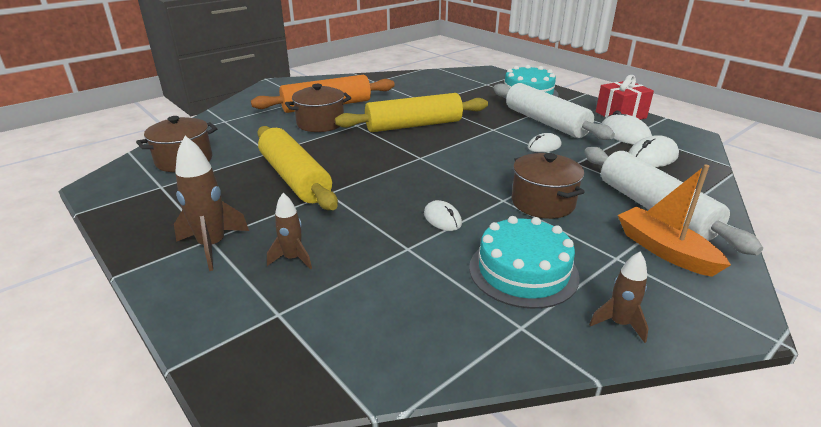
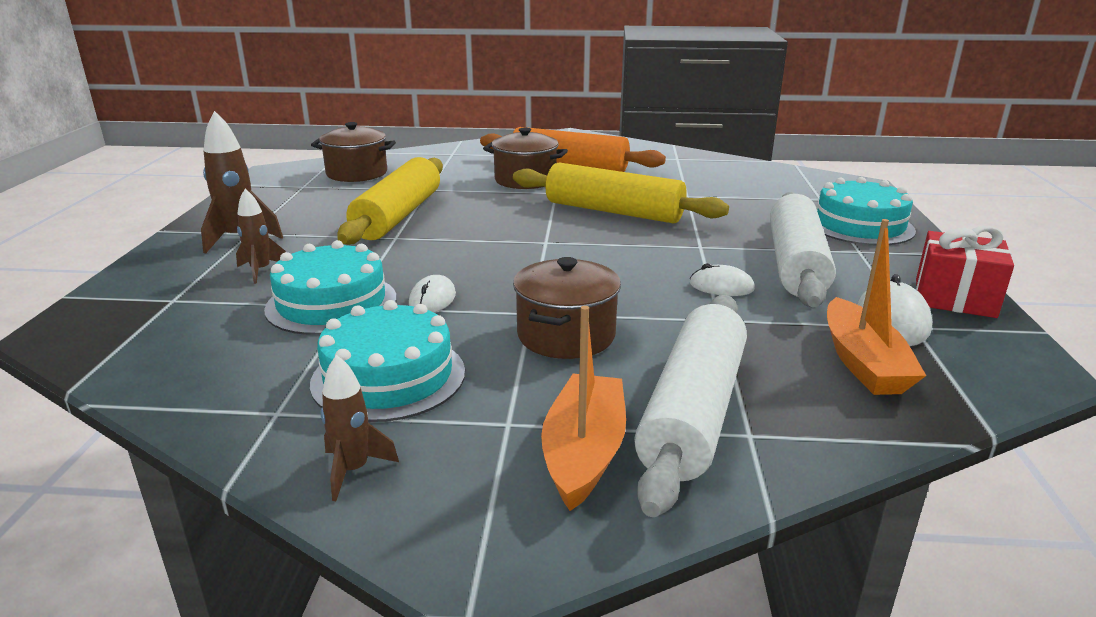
camera: 45 degrees right, 5 degrees down
white mouse [628,135,679,167] -> orange boat [827,219,926,395]
none -> turquoise cake [264,240,397,335]

